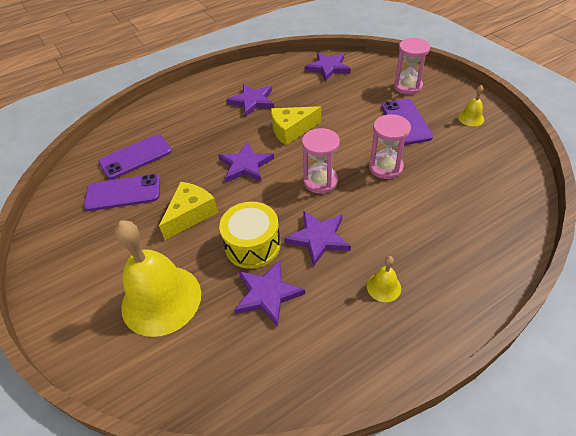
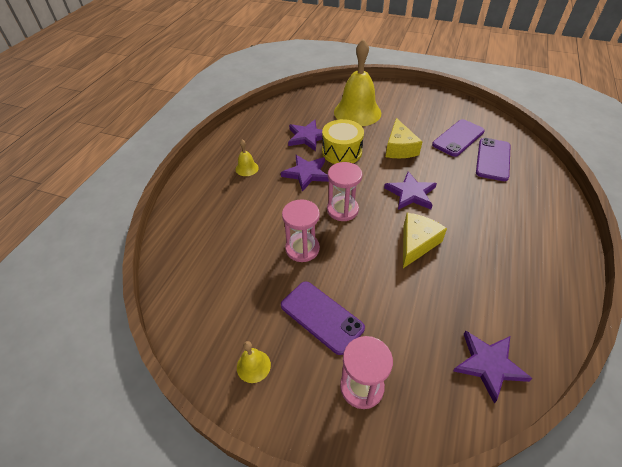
camera: 140 degrees right, 0 degrees up
purple star [226,84,274,117] -> none

